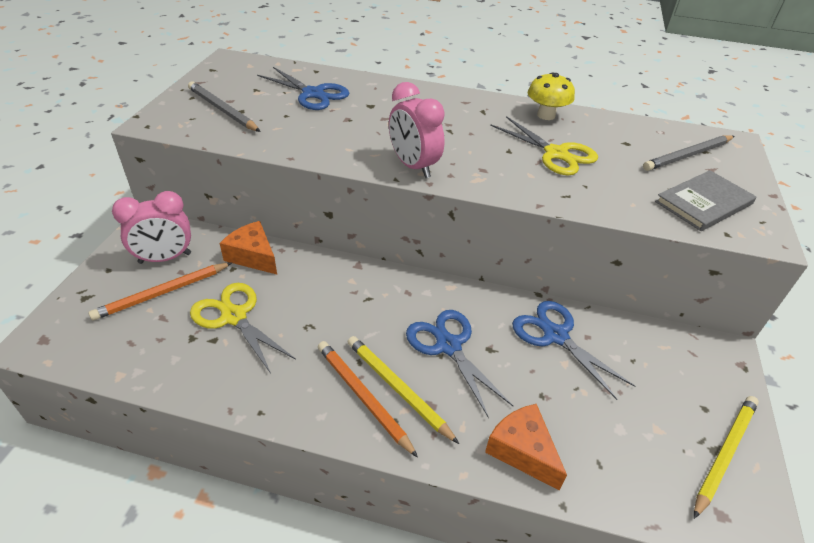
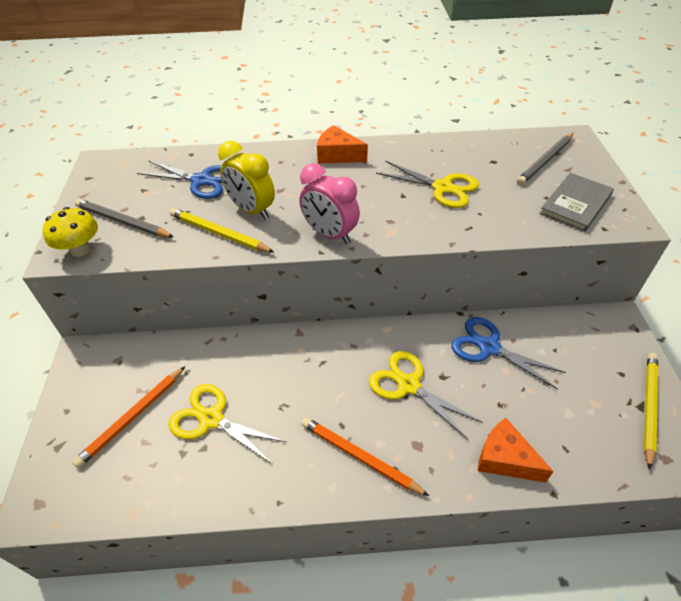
camera: 15 degrees left, 5 degrees up
pink clock [112,191,191,264] -> none
orange cheese [220,221,277,274] -> orange cheese moved to [317,125,368,163]
yellow pencil [348,336,459,444] -> yellow pencil moved to [170,208,275,253]
blue scissors [406,310,513,418] -> yellow scissors [369,351,483,440]
yellow mushroom [528,72,575,120] -> yellow mushroom moved to [43,207,98,257]
none -> yellow clock [218,141,275,220]

